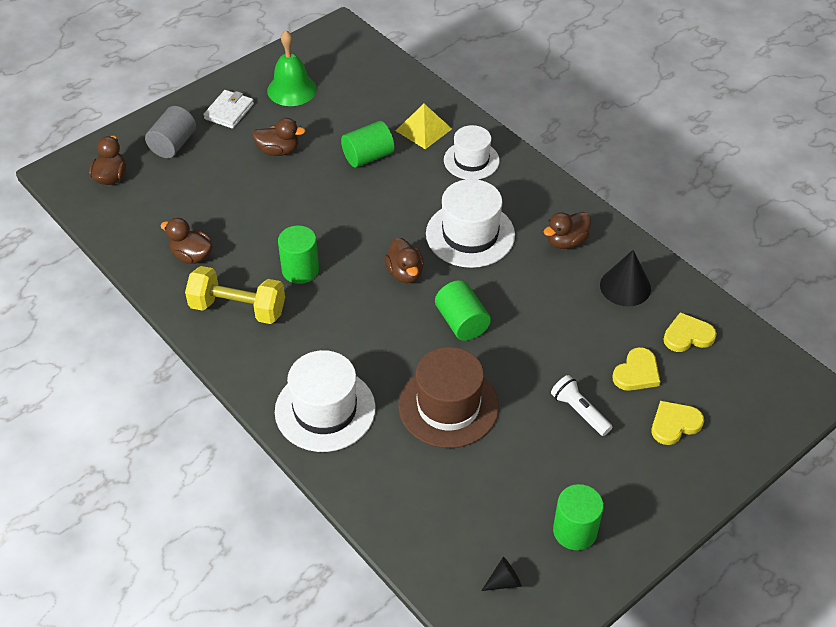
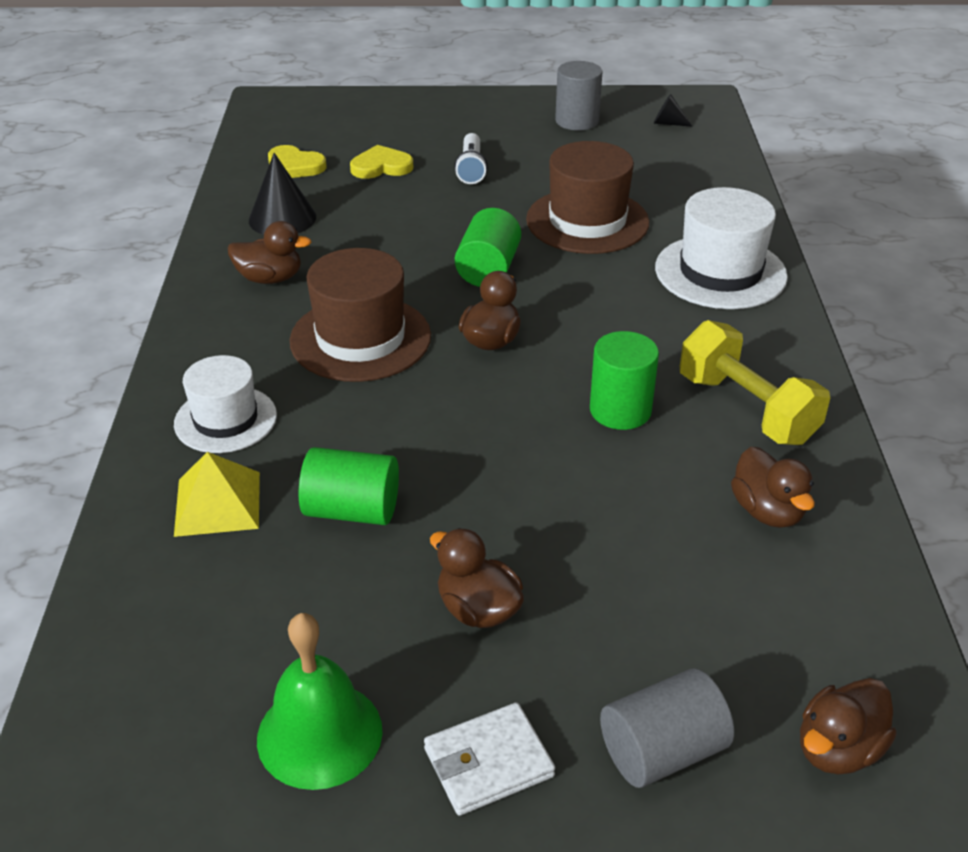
camera: 140 degrees left, 10 degrees down
white hat [426,179,515,268] -> brown hat [290,248,431,382]
green cylinder [553,484,604,550] -> grey cylinder [555,61,603,131]
yellow heart [652,400,704,445] -> none

